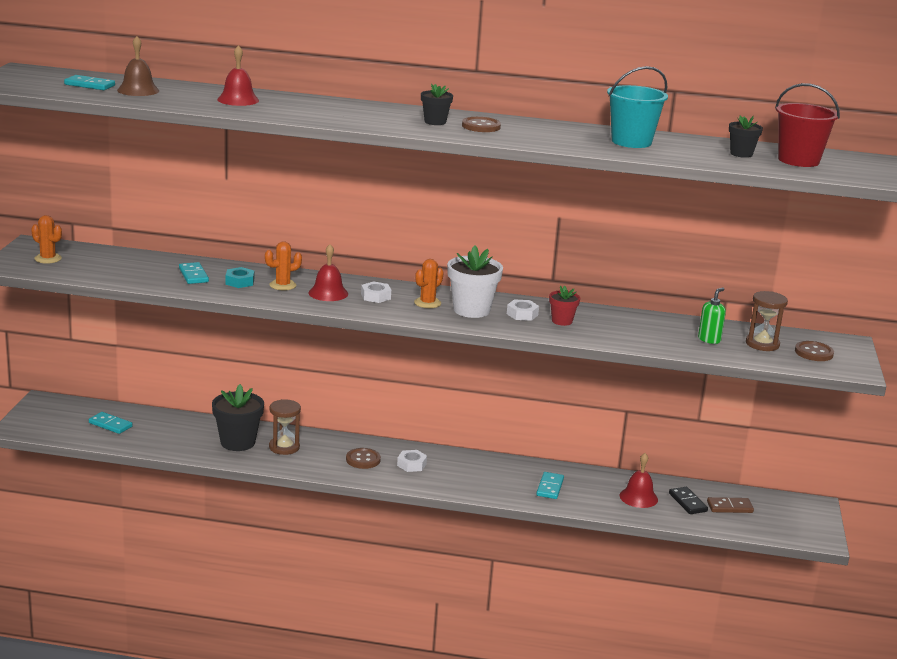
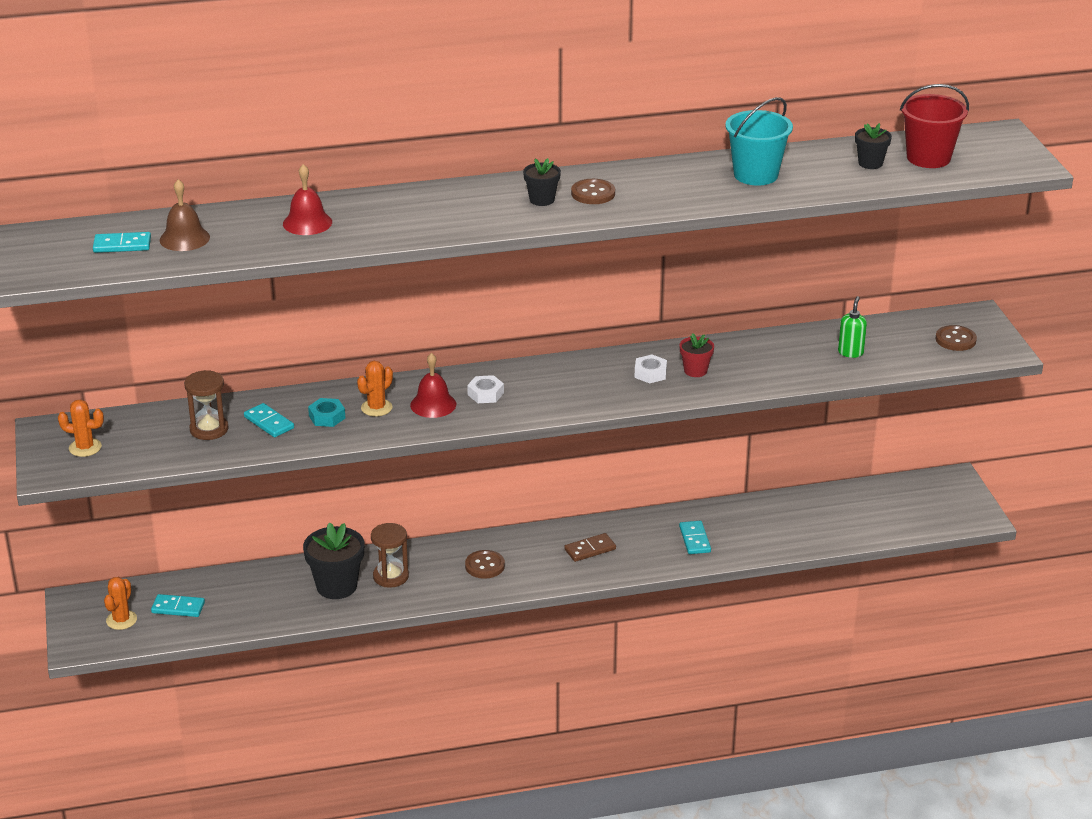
camera: 20 degrees left, 10 degrees up
white nut [397,450,427,472] -> none
orange cactus [414,259,444,308] -> orange cactus moved to [104,577,137,630]
white flower pot [447,245,503,318] -> none
red bell [620,453,658,508] -> none
black domino [669,487,708,514] -> none
brown domino [707,497,754,513] -> brown domino moved to [564,533,616,562]
brown hourglass [746,291,788,351] -> brown hourglass moved to [184,370,229,440]

